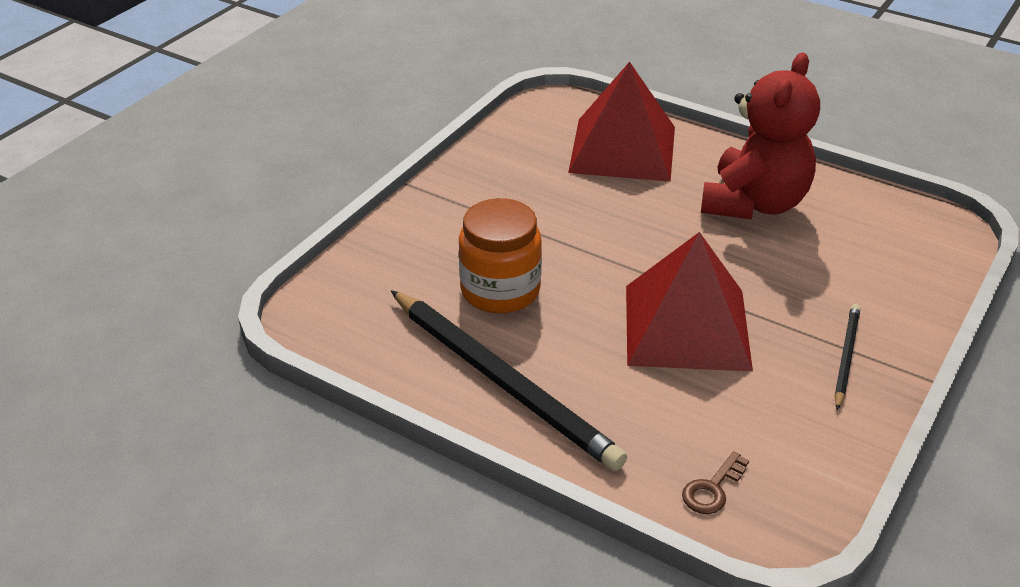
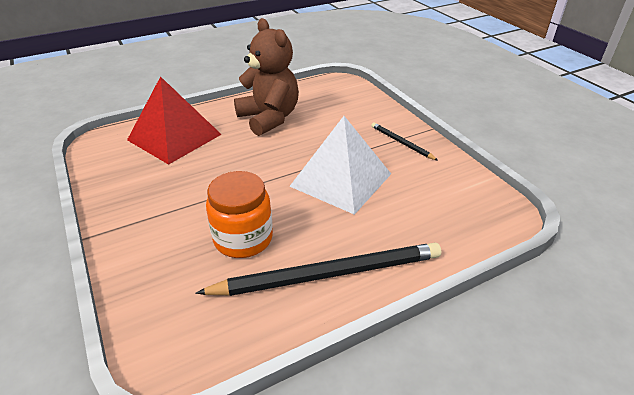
camera: 60 degrees left, 0 degrees up
red pyramid [626,232,753,372] -> white pyramid [290,116,391,215]
brown key [682,451,749,514] -> none
red teddy bear [701,53,820,219] -> brown teddy bear [234,18,299,136]

